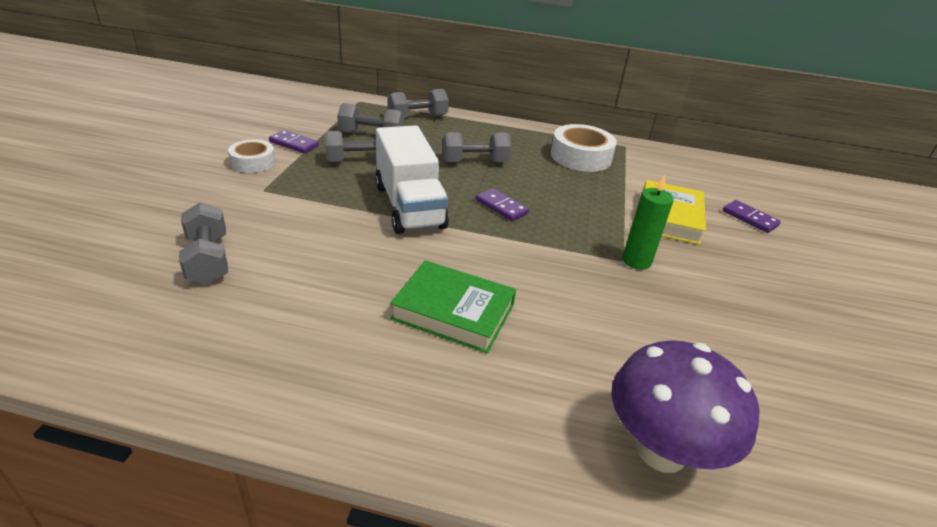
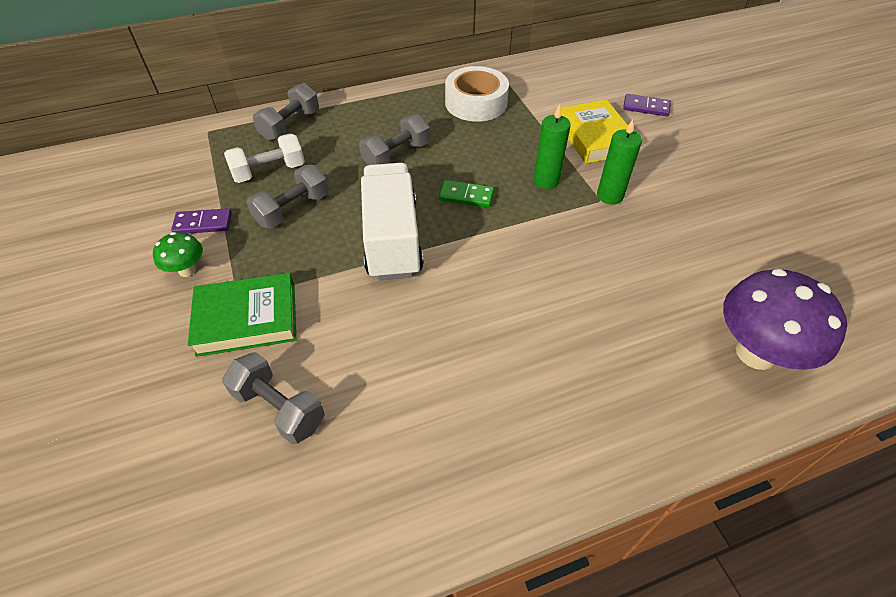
camera: 30 degrees left, 15 degrees up
white tape [228,139,275,173] -> green mushroom [153,232,203,277]
grey dumbbell [337,103,404,133] -> white dumbbell [224,133,305,183]
white truck [375,125,449,234] -> white truck turned 135 degrees counterclockwise [361,163,424,280]
green book [390,260,516,353] -> green book moved to [188,273,296,357]
purple domino [476,188,529,221] -> green domino [439,180,494,208]
none -> green candle [533,104,571,189]

